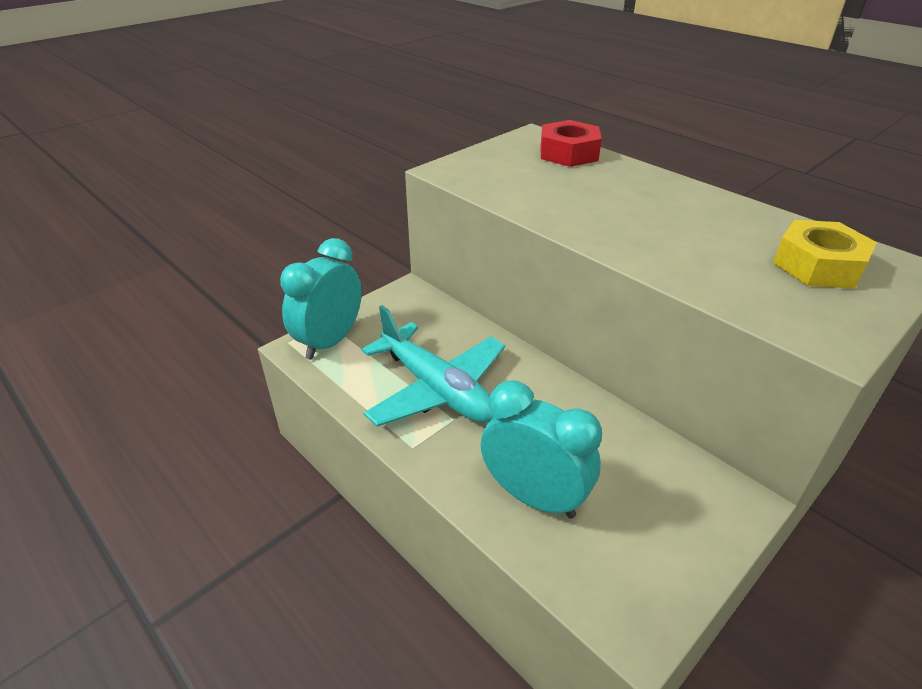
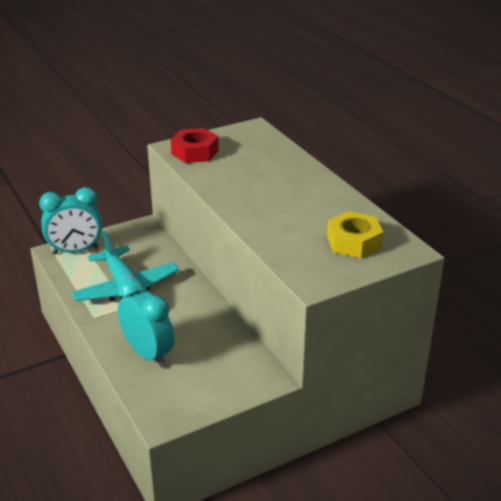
camera: 15 degrees right, 5 degrees down
turquoise clock [280,238,362,360] -> turquoise clock turned 150 degrees counterclockwise [39,187,102,254]
red nut [540,120,602,167] -> red nut moved to [171,128,219,163]

